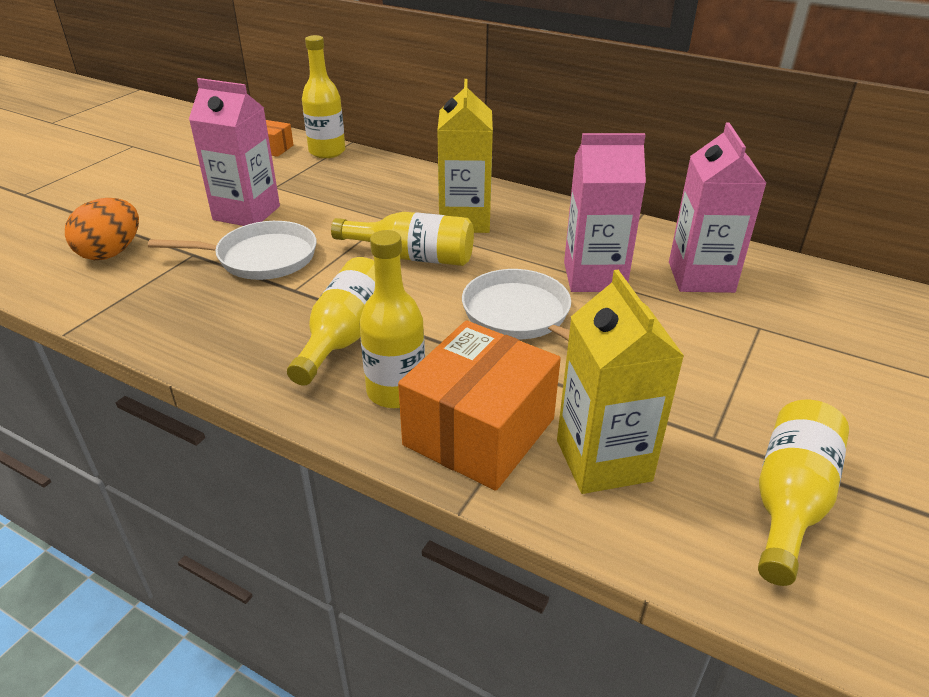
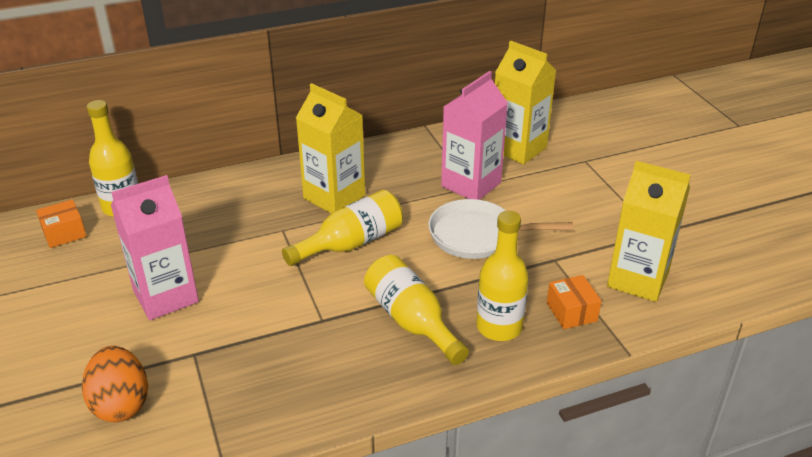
camera: 50 degrees left, 0 degrees up
white pan [148,221,316,280] -> none
orange box [398,321,561,491] -> orange box [547,275,601,329], size x0.47
pink carton [669,122,766,293] -> yellow carton [495,41,556,165]
yellow bottle [758,400,849,586] -> none

